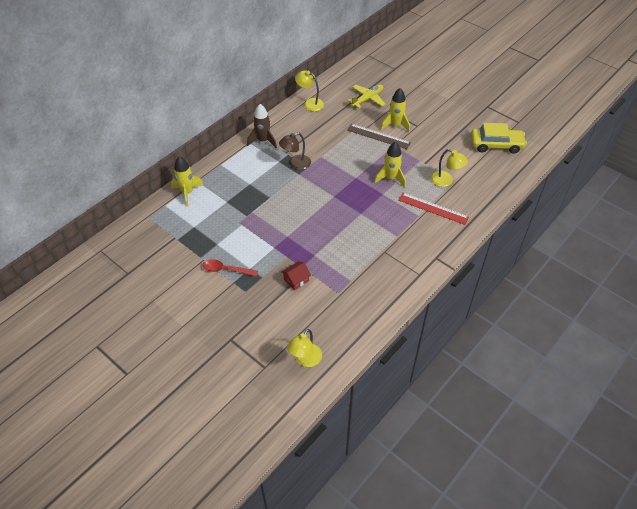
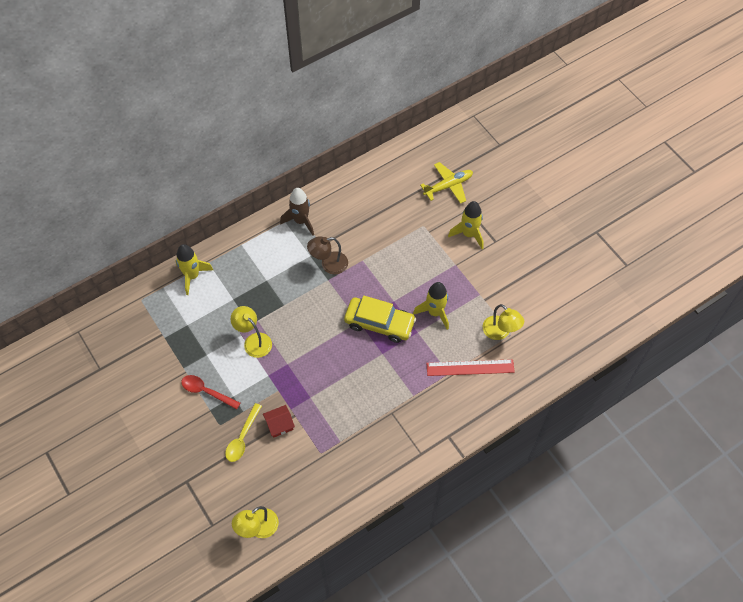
camera: 15 degrees right, 10 degrees up
yellow lamp [295,70,324,111] -> yellow lamp moved to [231,306,272,358]
brown ruler [347,124,411,149] -> none
red ruler [398,193,469,225] -> red ruler turned 45 degrees counterclockwise [426,359,515,376]
yellow car [471,123,527,154] -> yellow car moved to [344,296,416,343]
none -> yellow spoon [225,403,262,462]

